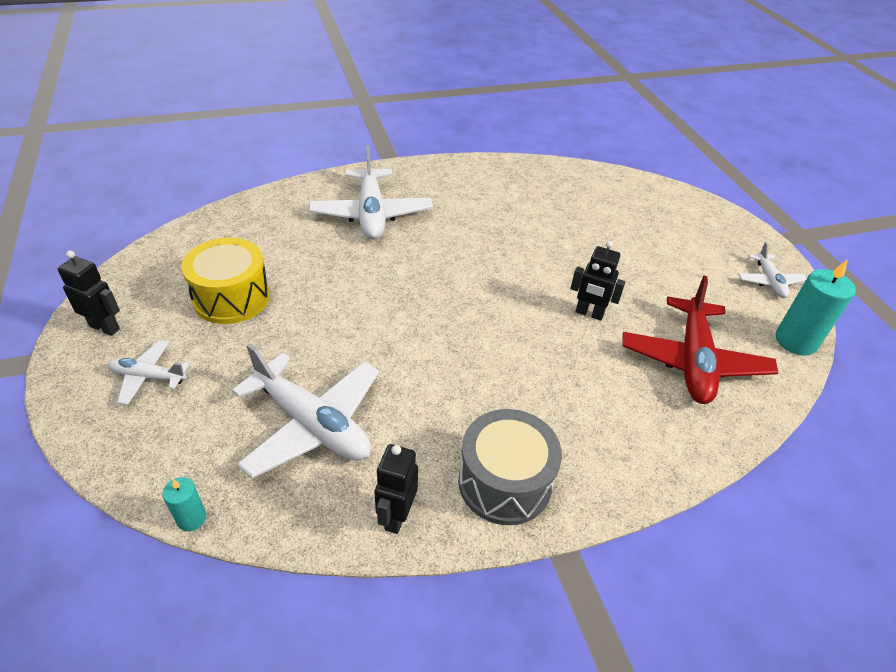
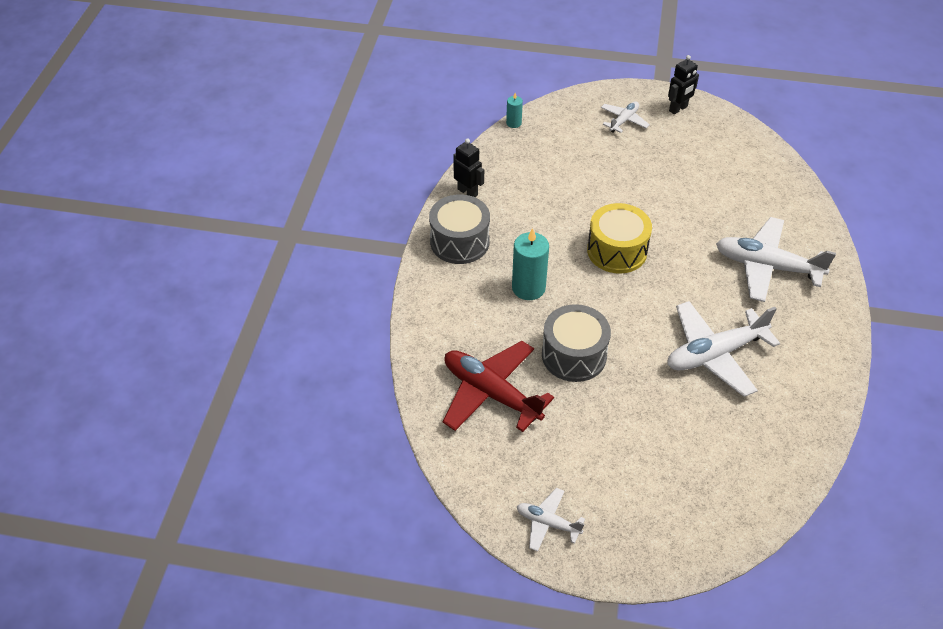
camera: 120 degrees right, 5 degrees up
yellow drum [181,238,270,324] -> yellow drum moved to [587,203,652,274]
white plane [232,343,379,478] -> white plane moved to [667,301,780,397]
black robot [570,241,625,321] -> grey drum [542,304,611,382]
turquoise candle [775,260,856,356] -> turquoise candle moved to [512,228,549,300]

